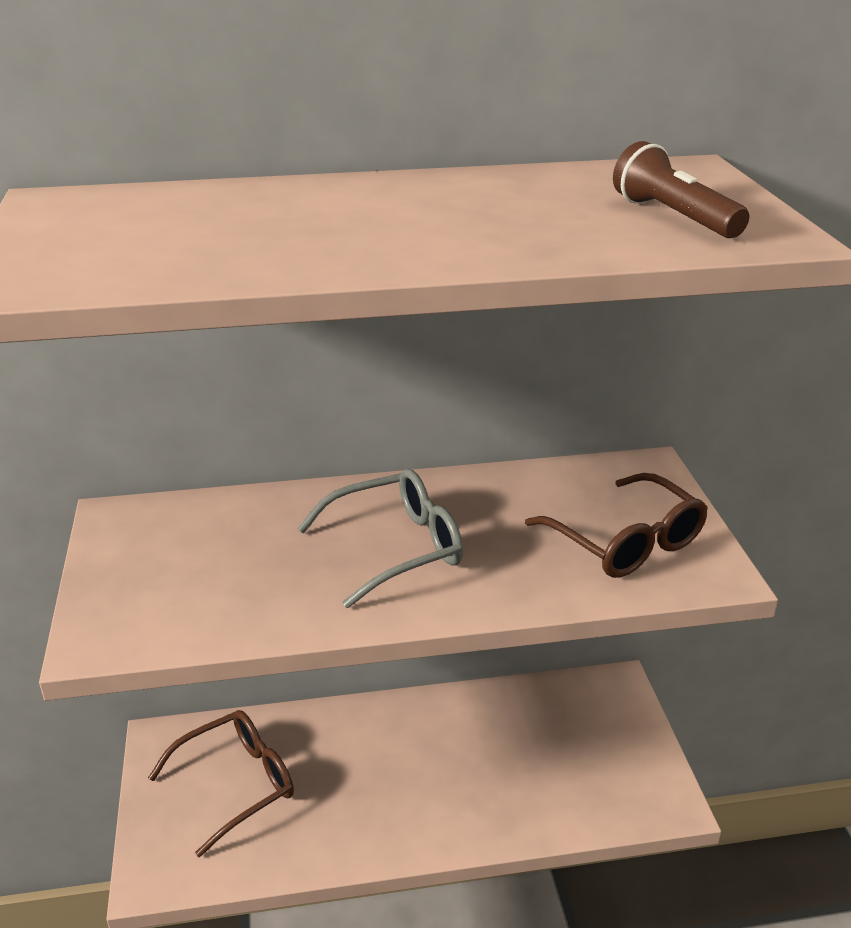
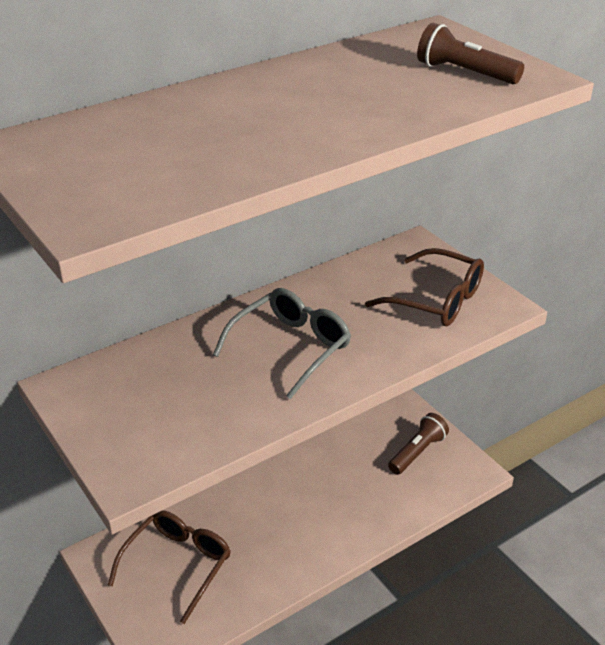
camera: 25 degrees left, 5 degrees up
none -> brown flashlight [388,413,449,475]

